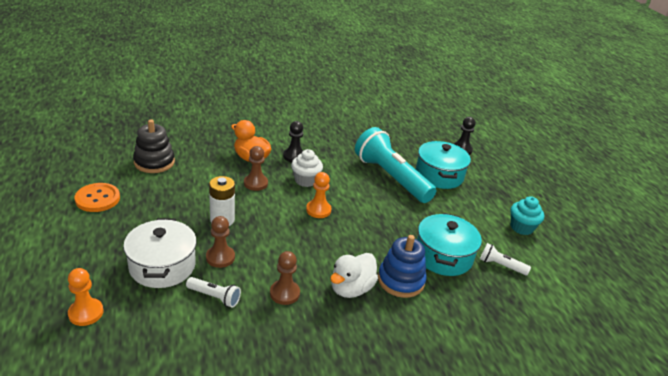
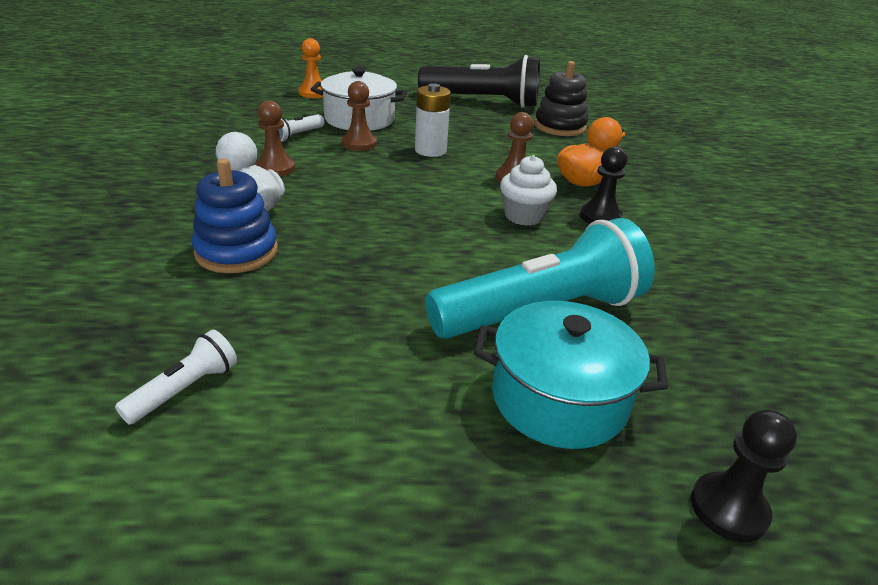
camera: 105 degrees right, 0 degrees up
orange button [74,183,120,212] -> black flashlight [418,55,540,108]
orange pawn [306,172,331,218] -> none
turquoise pot [417,213,482,276] -> none
turquoise cupcake [511,196,544,235] -> none

